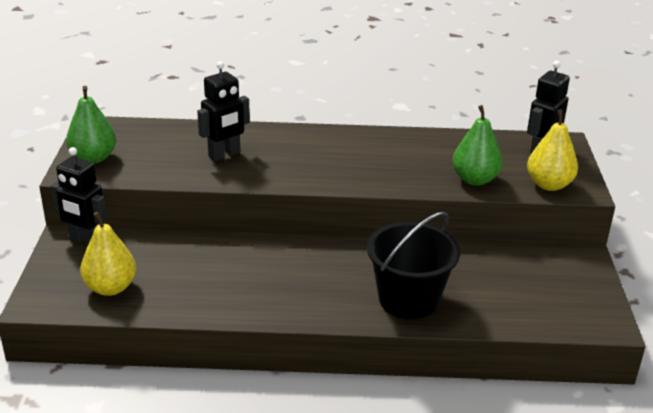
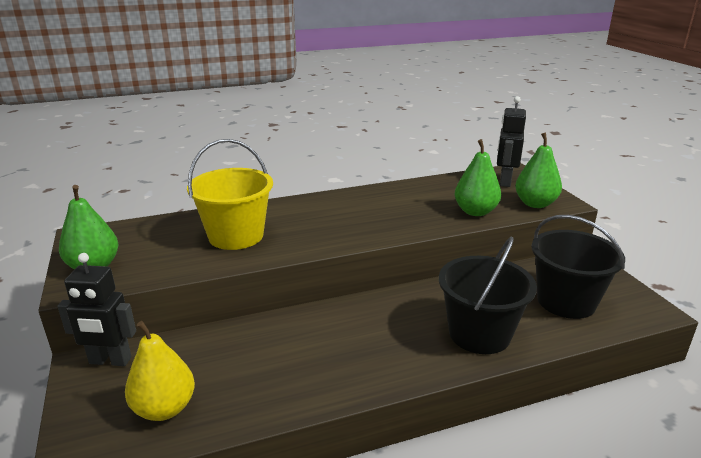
camera: 20 degrees left, 5 degrees down
black robot [197,61,250,161] -> yellow bucket [187,139,273,250]
yellow pear [527,110,578,191] -> green pear [515,133,562,208]
none -> black bucket [532,215,625,319]

